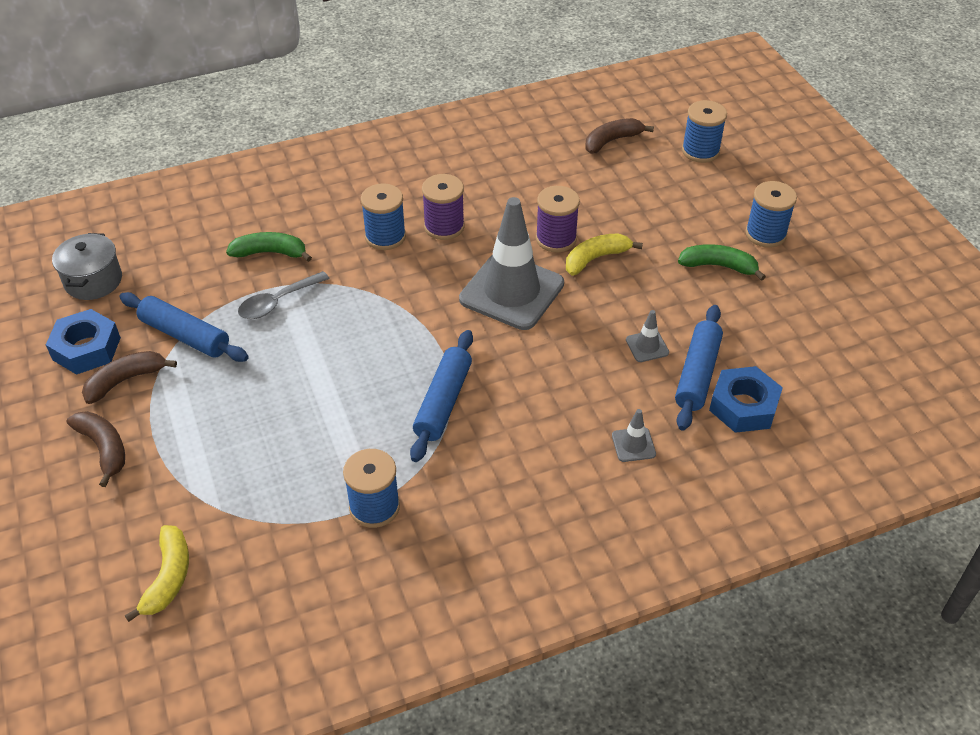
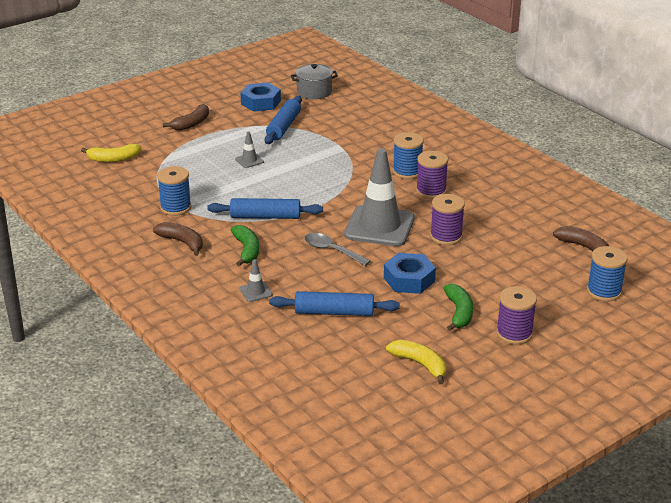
camera: 75 degrees right, 15 degrees down
brown banana [82,351,177,404] -> brown banana moved to [153,222,203,256]
green banana [226,232,312,262] -> green banana moved to [231,225,259,267]
grey spoon [238,271,330,319] -> grey spoon moved to [305,233,371,266]
yellow banana [566,233,643,276] -> yellow banana moved to [386,340,446,384]
grey traffic cone [626,310,669,362] -> grey traffic cone moved to [235,131,264,168]
blue nut [709,366,783,433] -> blue nut moved to [384,253,436,294]
blue spool [745,181,797,248] -> purple spool [496,286,537,344]

